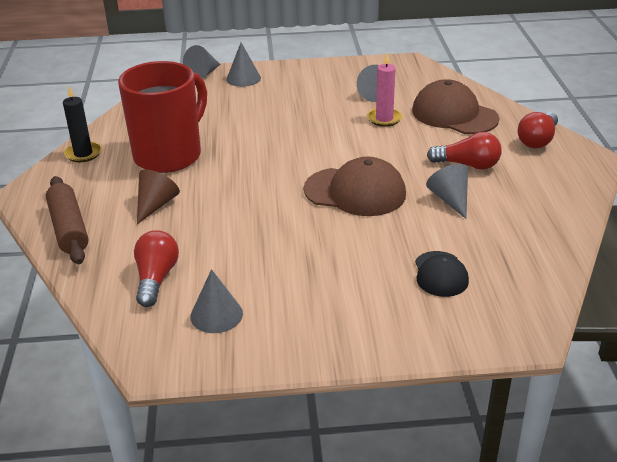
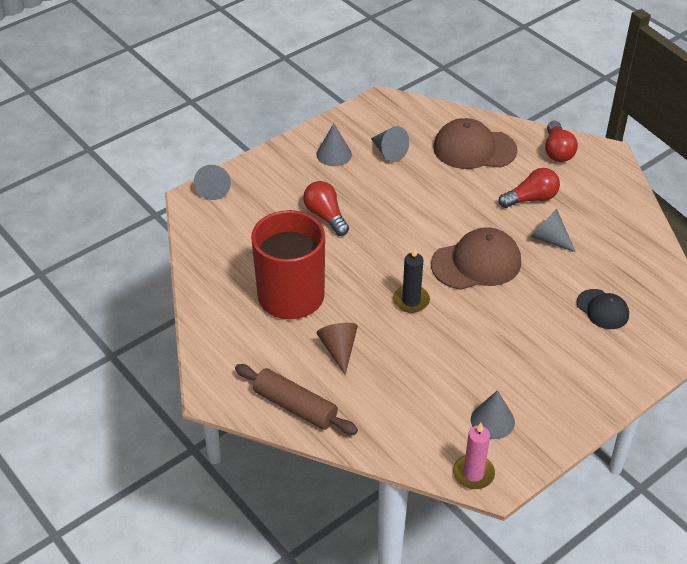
camera: 35 degrees left, 10 degrees up
black candle [63,86,101,162] -> black candle moved to [393,247,430,313]
red light bulb [134,230,179,307] -> red light bulb moved to [303,181,349,236]
grey cone [226,43,261,87] -> grey cone moved to [316,123,352,166]
pink candle [367,53,402,127] -> pink candle moved to [453,423,495,489]

